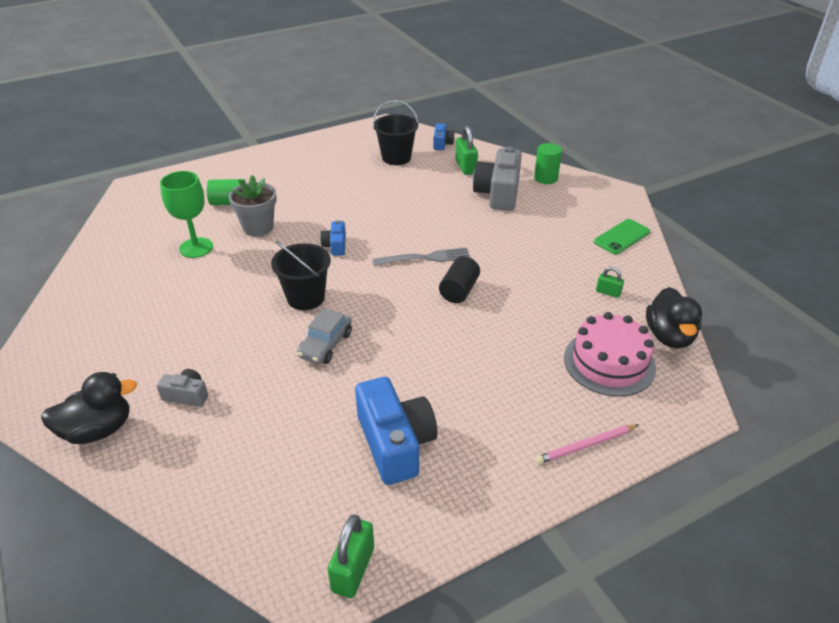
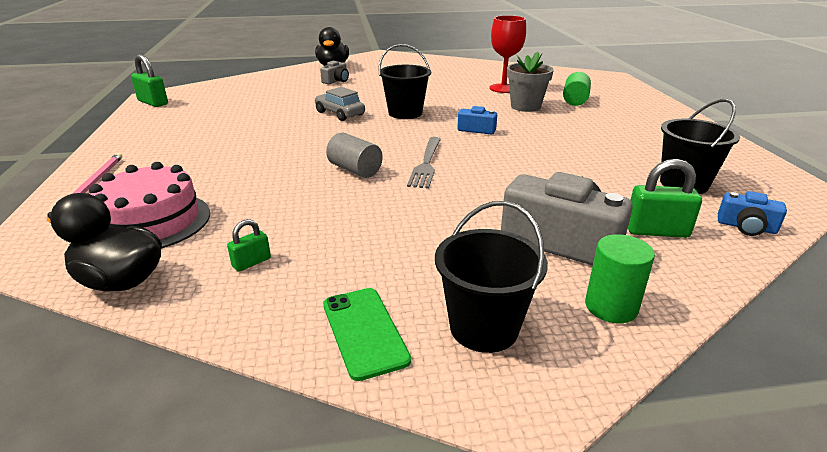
camera: 110 degrees right, 10 degrees down
green goblet [160,171,213,258] -> red goblet [490,15,526,93]
blue camera [355,377,437,485] -> none
black cylinder [439,256,480,303] -> grey cylinder [326,133,383,178]
none -> black bucket [435,201,548,353]

